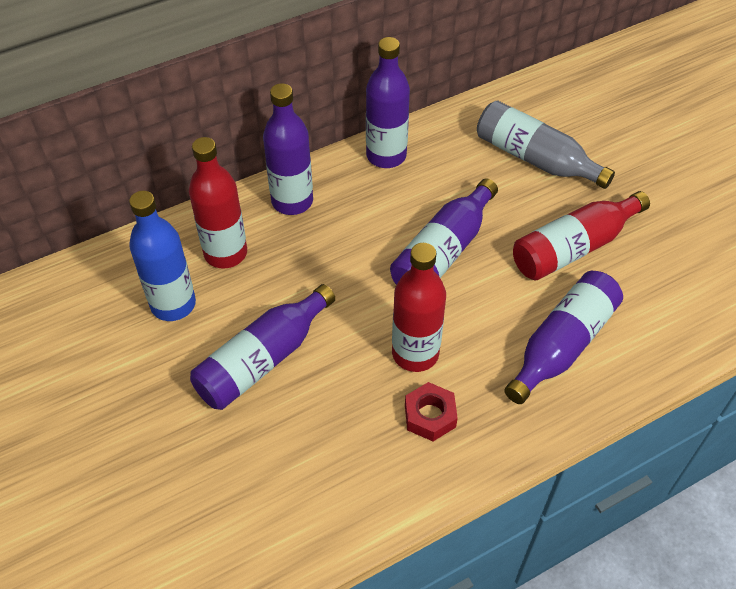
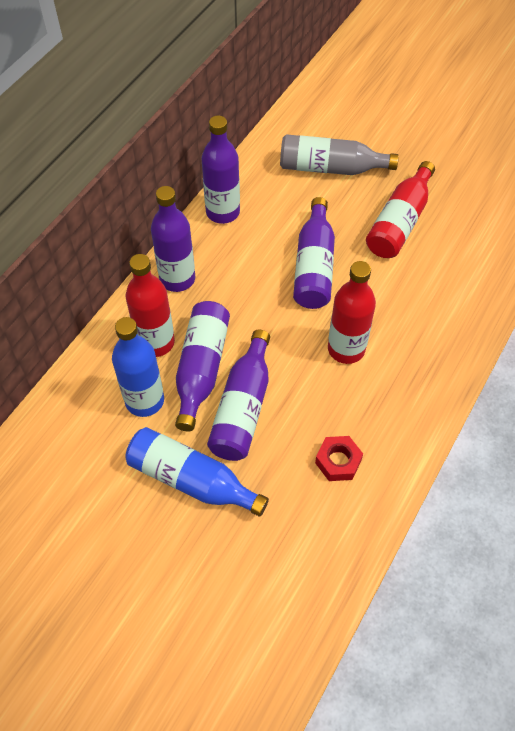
camera: 30 degrees left, 5 degrees up
red nut [405,382,458,441] -> red nut moved to [315,436,363,481]
purple bottle [504,271,623,404] -> purple bottle moved to [175,301,230,431]
none -> blue bottle [125,427,269,517]

